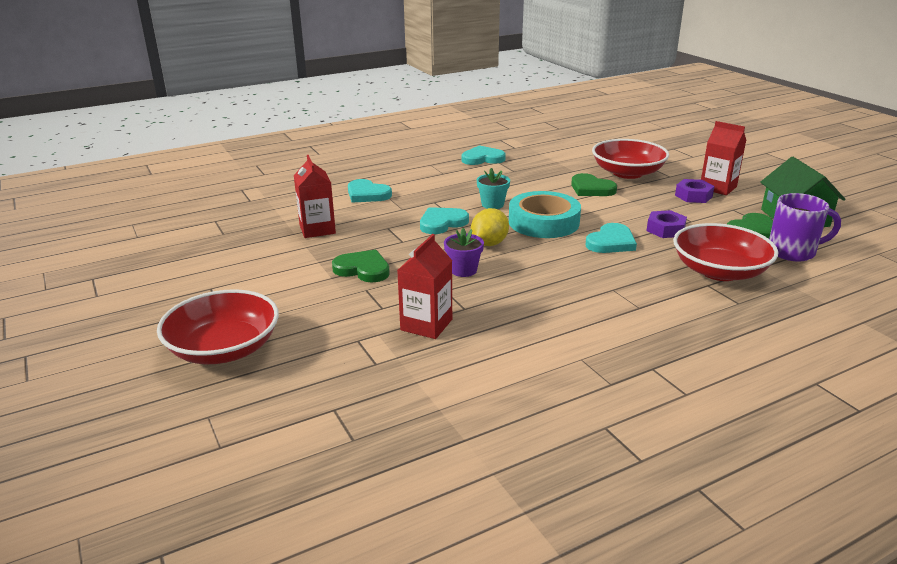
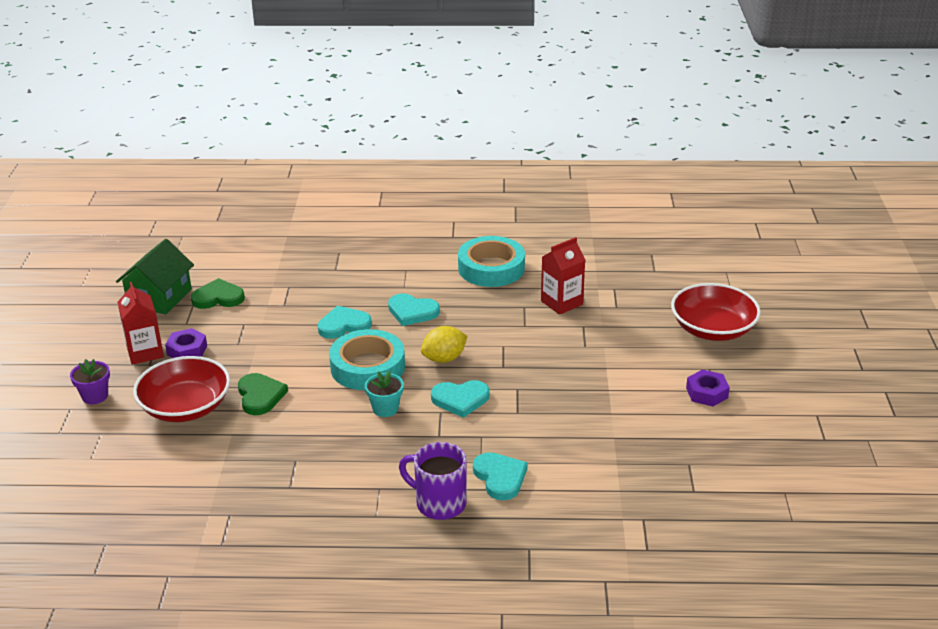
camera: 150 degrees left, 5 degrees up
red carton [294,155,336,238] -> none
green heart [332,250,390,282] -> none
purple flower pot [444,228,484,277] -> purple flower pot moved to [70,359,110,404]
turquoise heart [462,145,506,165] -> turquoise heart moved to [388,293,440,326]
purple nut [646,210,687,238] -> purple nut moved to [686,369,730,407]
red bowl [673,223,778,281] -> none
purple mug [769,193,841,262] -> purple mug moved to [399,442,466,520]
none -> turquoise tape [458,236,525,287]

